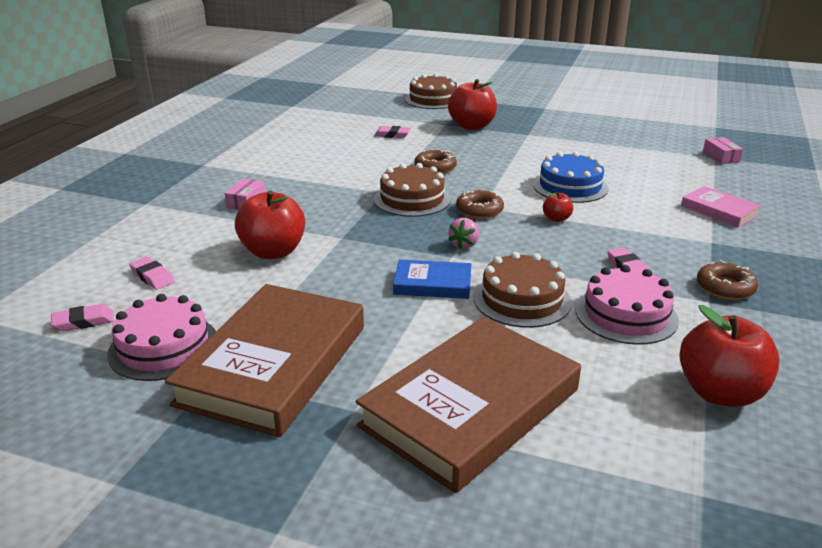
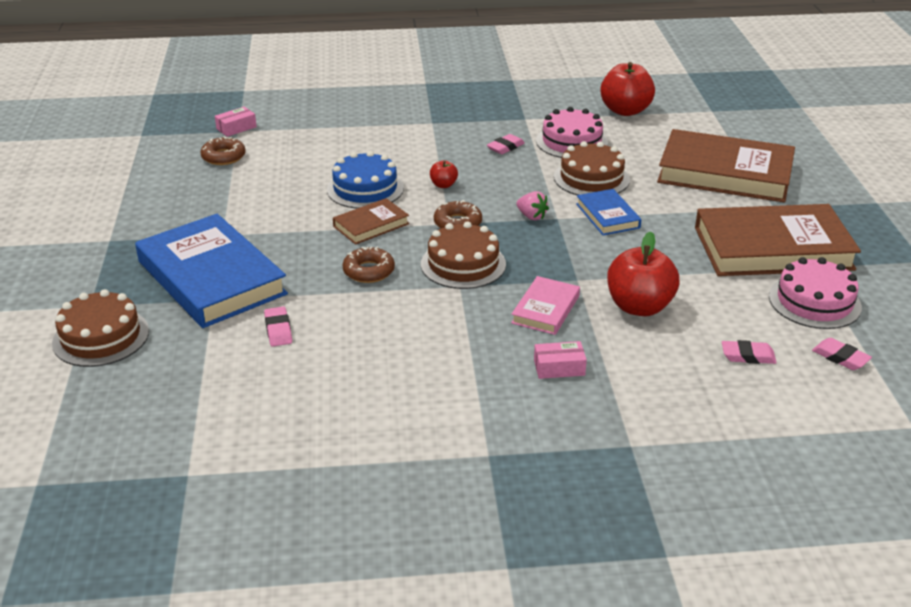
camera: 115 degrees left, 5 degrees up
pink eraser [129,257,175,290] -> pink eraser turned 75 degrees clockwise [722,340,777,364]
red apple [448,79,497,130] -> blue book [135,214,288,328]
pink strawberry [448,218,479,249] -> pink strawberry turned 45 degrees clockwise [516,191,549,220]
pink book [681,186,761,227] -> pink book moved to [511,276,580,335]
brown donut [697,260,758,300] -> brown donut moved to [200,136,246,165]
none -> brown book [333,198,409,245]

